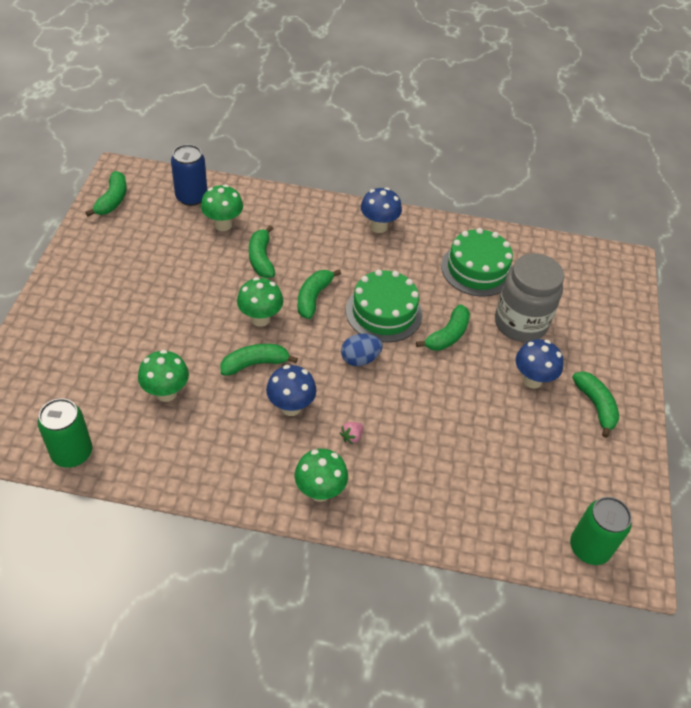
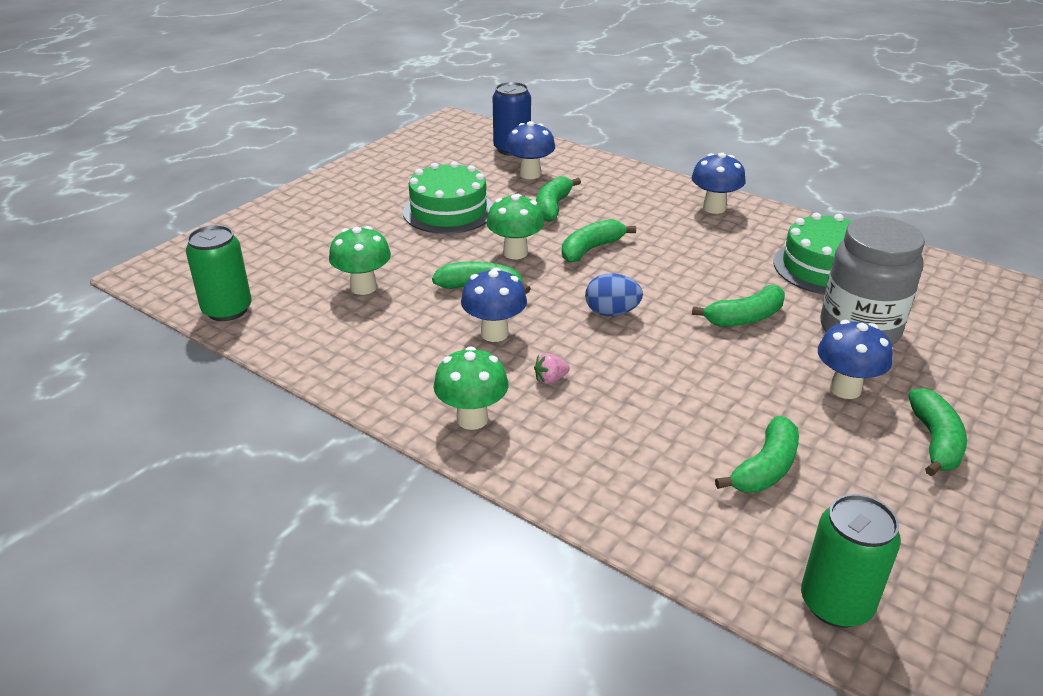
camera: 30 degrees right, 15 degrees down
green banana [85,171,127,216] -> green banana moved to [715,416,799,493]
green mushroom [201,184,243,231] -> blue mushroom [506,121,555,179]
green cake [346,270,422,342] -> green cake moved to [403,161,493,234]

